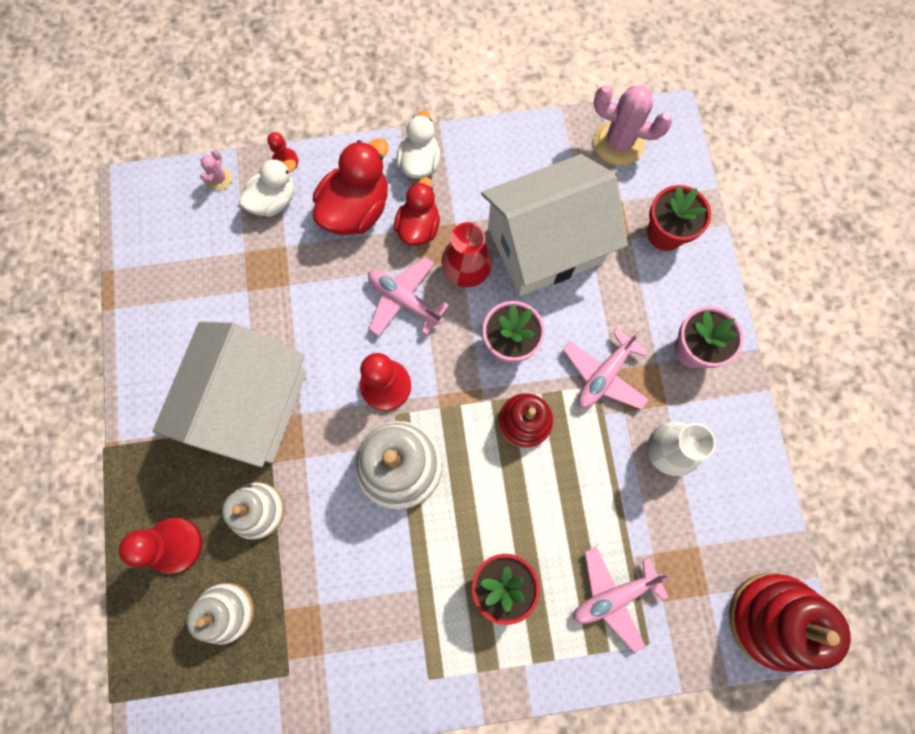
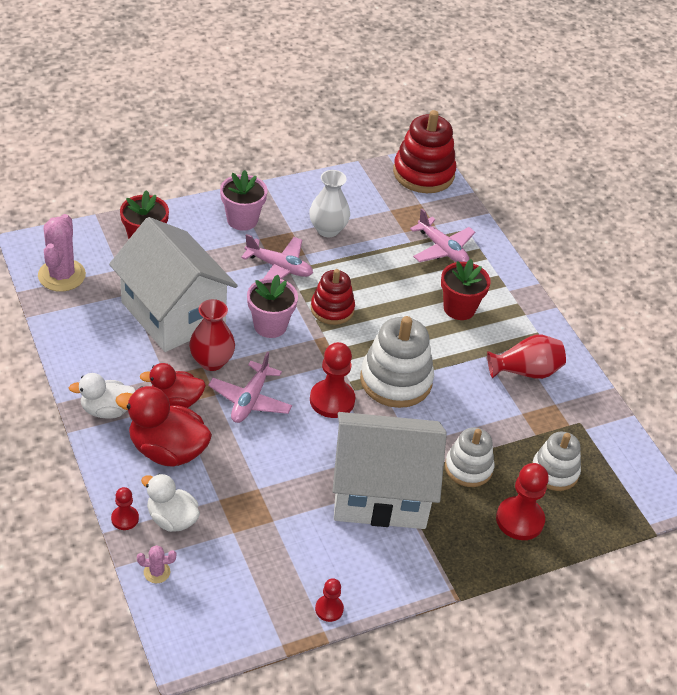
camera: 110 degrees left, 30 degrees down
none -> red pawn [315,578,344,622]
none -> red vase [487,335,566,379]

